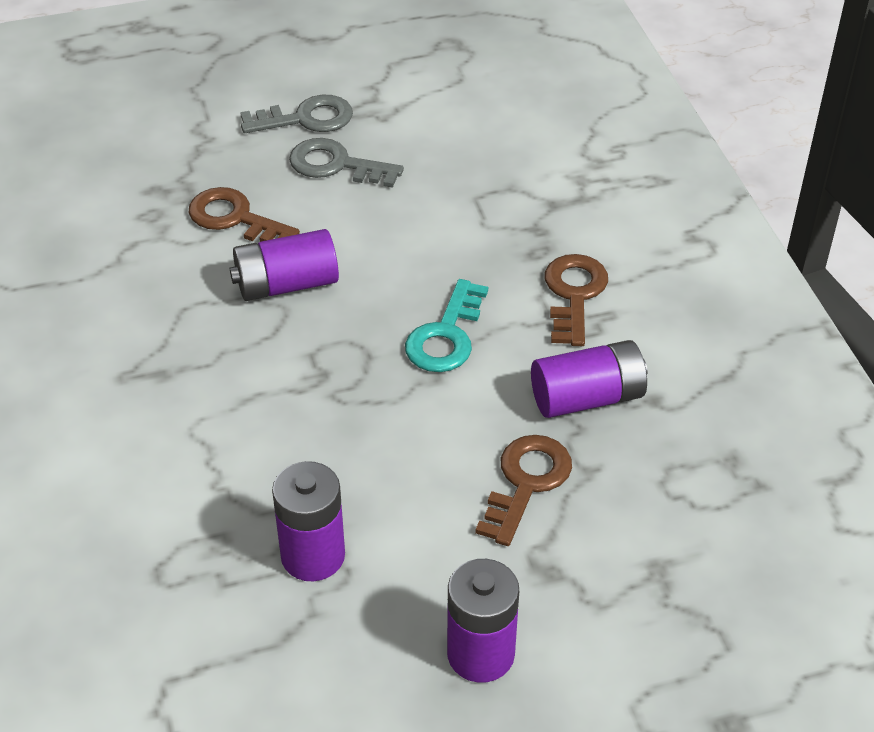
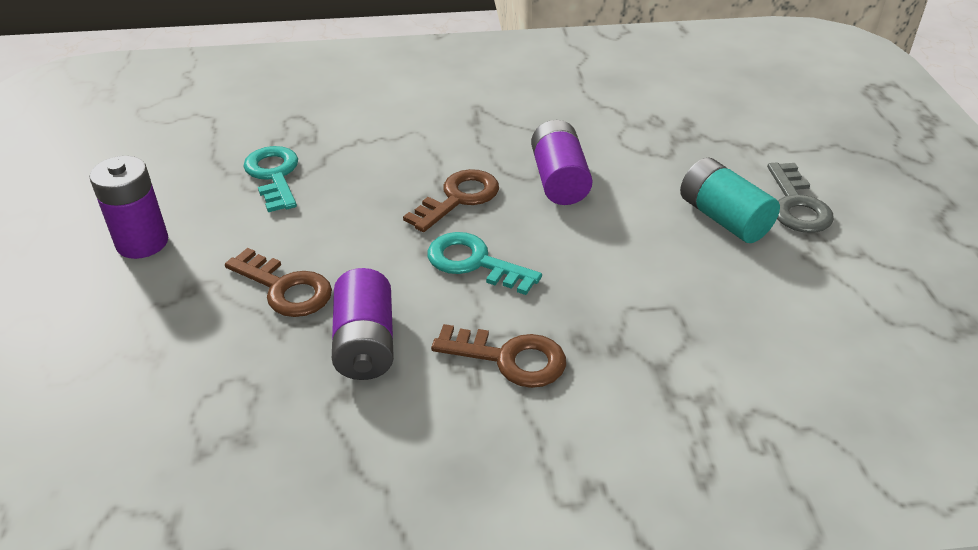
camera: 100 degrees right, 5 degrees down
brown key [189,187,300,242] -> brown key moved to [403,169,499,232]
purple battery [272,461,345,581] -> turquoise key [243,146,298,212]
grey key [289,138,404,188] -> turquoise battery [680,158,780,243]

